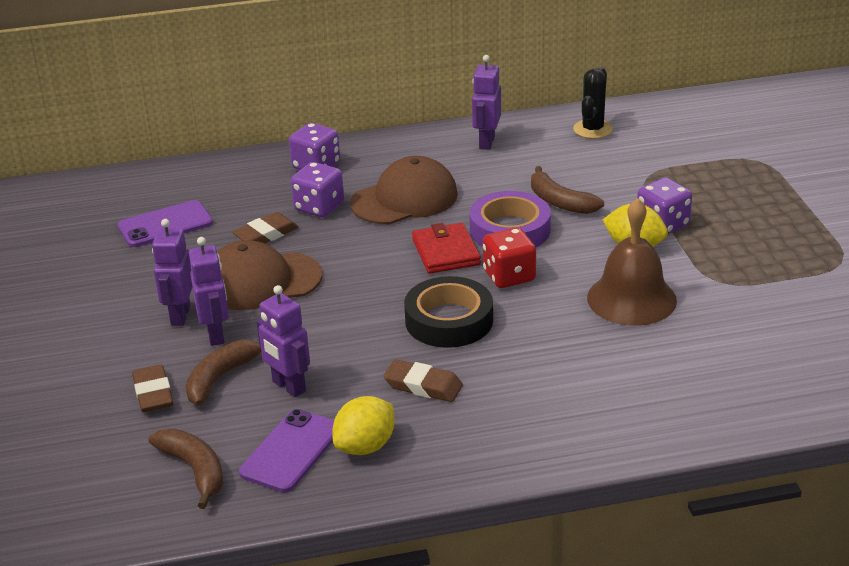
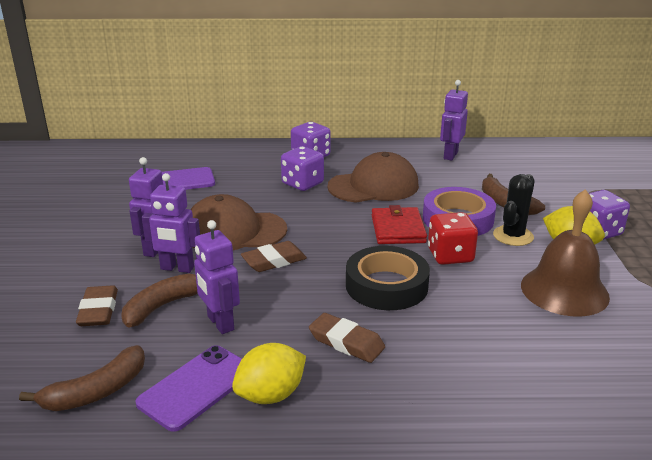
camera: 10 degrees right, 5 degrees down
brown banana [149,429,223,509] -> brown banana turned 75 degrees clockwise [19,345,145,411]
purple robot [189,237,229,346] -> purple robot turned 105 degrees clockwise [142,173,200,273]
brown eraser [232,212,299,243] -> brown eraser moved to [241,241,307,272]
black cactus [573,67,613,139] -> black cactus moved to [493,174,535,246]

